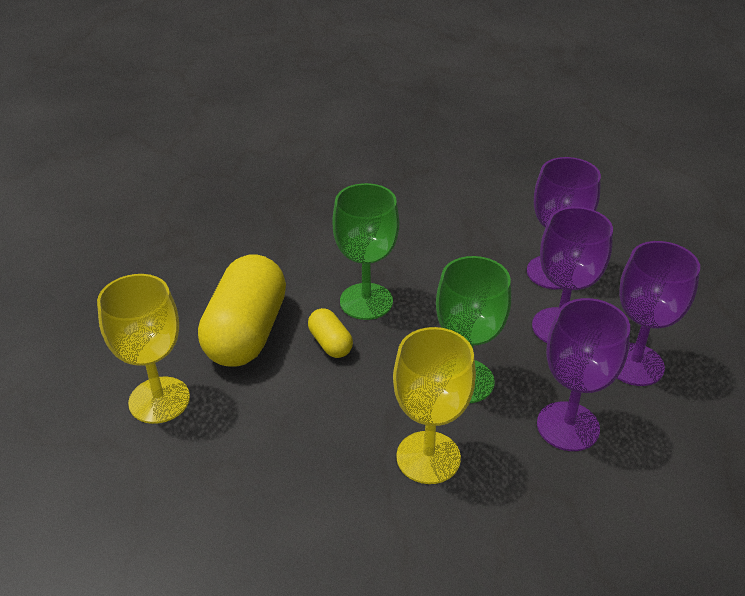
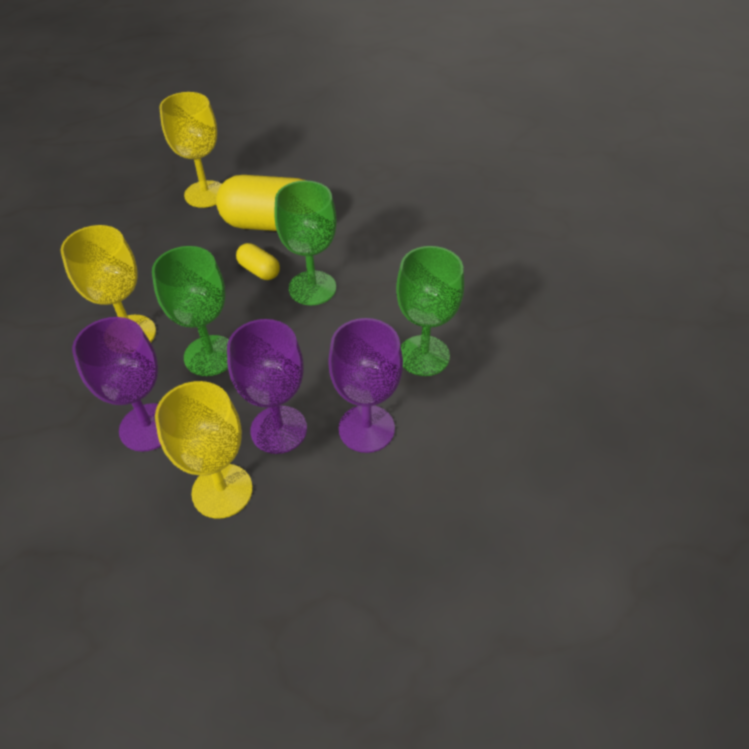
camera: 85 degrees right, 10 degrees up
yellow capsule [308,308,353,358] -> yellow capsule turned 75 degrees clockwise [236,243,280,280]
purple goblet [617,241,700,386] -> yellow goblet [155,381,253,519]
none -> green goblet [396,246,464,376]

